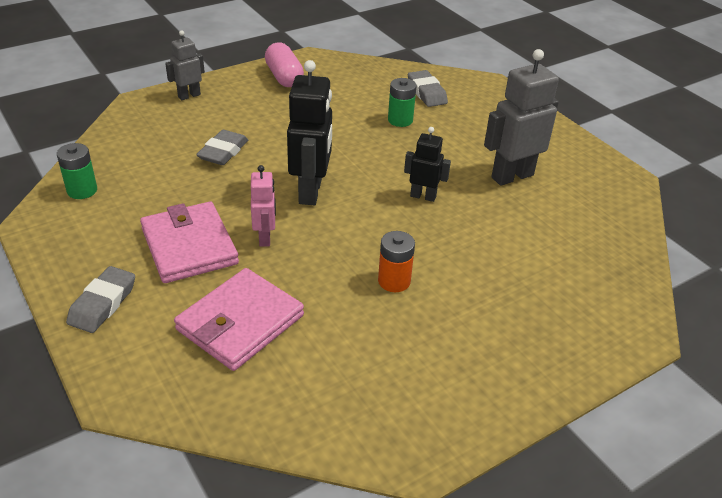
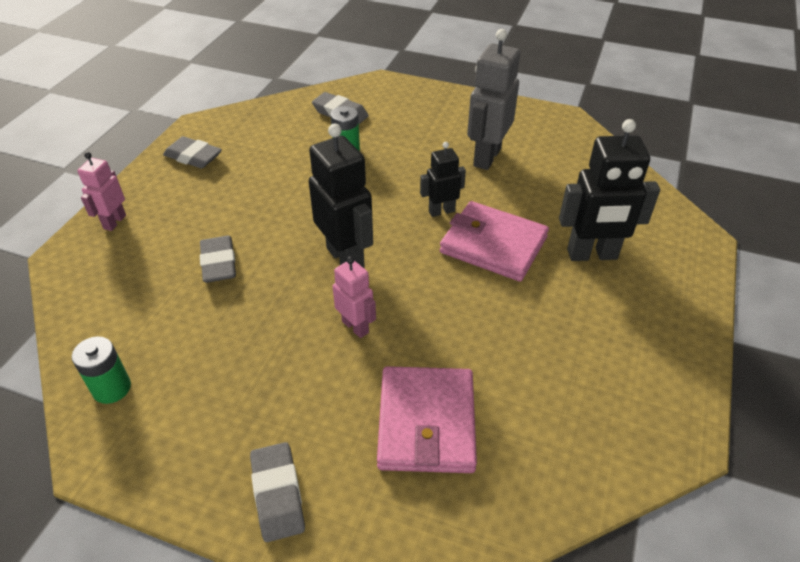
camera: 35 degrees left, 5 degrees up
pink wallet [140,202,239,283] -> pink wallet moved to [440,201,549,281]
grey robot [165,30,205,100] -> pink robot [78,152,126,231]
pink capsule [265,43,304,87] -> grey eraser [163,136,222,169]
orange battery [378,231,415,292] -> none
none -> black robot [559,119,660,261]

